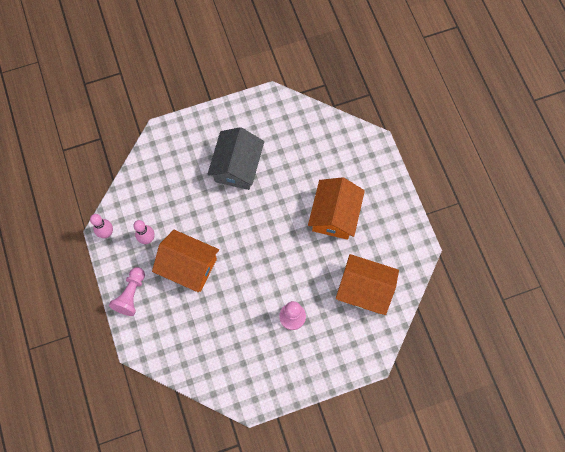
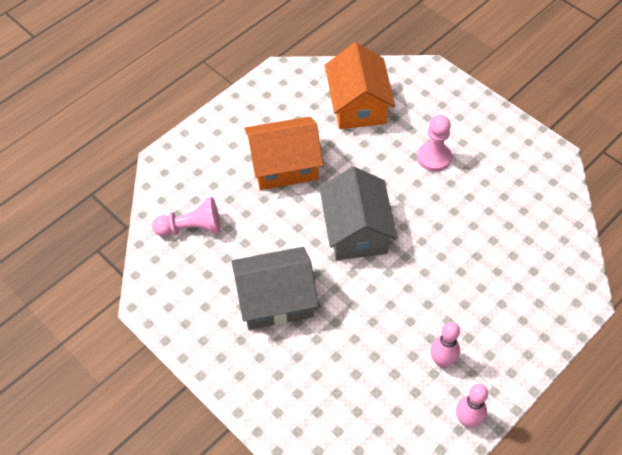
camera: 115 degrees left, 15 degrees down
pink pawn [109,267,145,316] -> pink pawn moved to [152,197,221,236]
orange house [152,230,219,292] -> none
none -> grey house [320,167,398,260]

